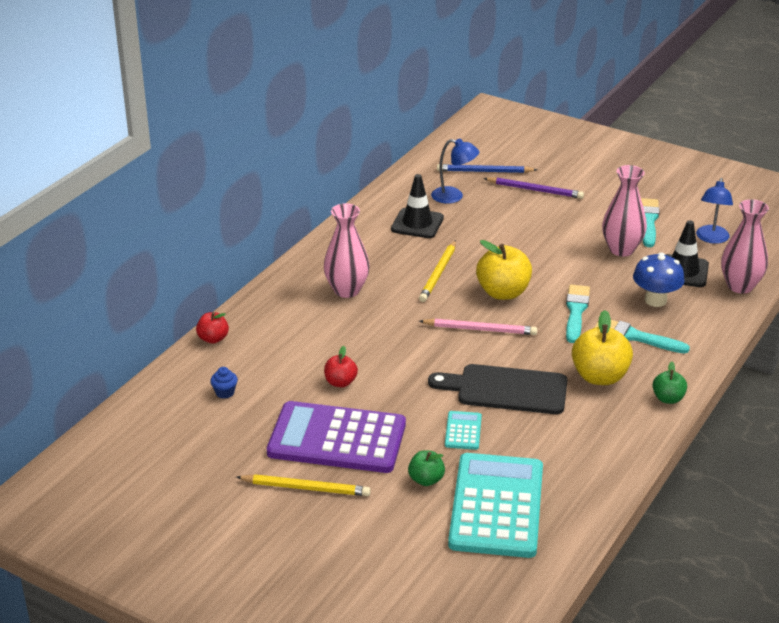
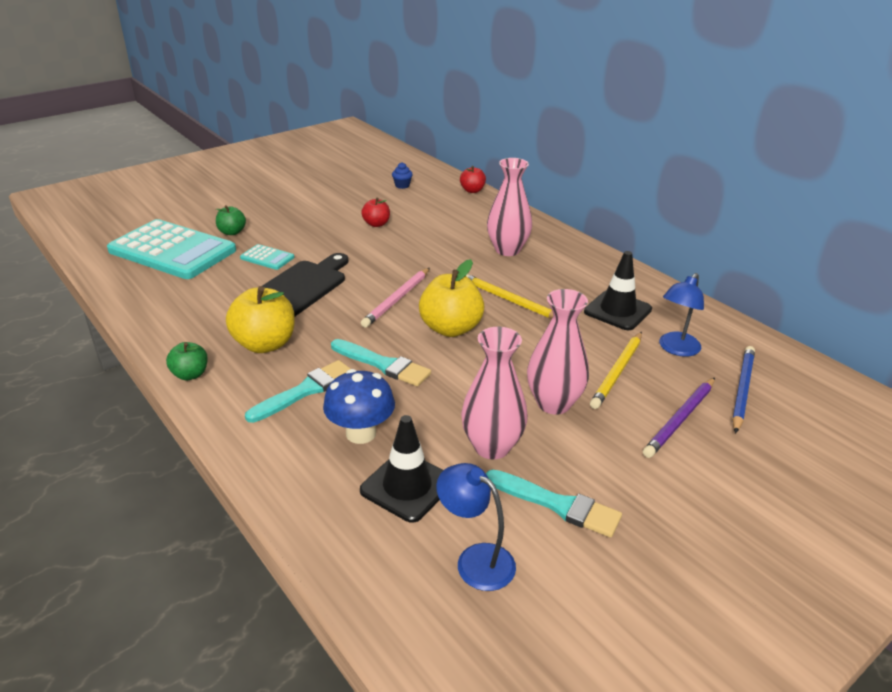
camera: 110 degrees right, 0 degrees up
yellow pencil [236,474,371,496] -> yellow pencil moved to [590,332,642,409]
purple calculator [267,401,406,473] -> none
pink vase [721,199,769,294] -> pink vase moved to [527,289,589,415]

